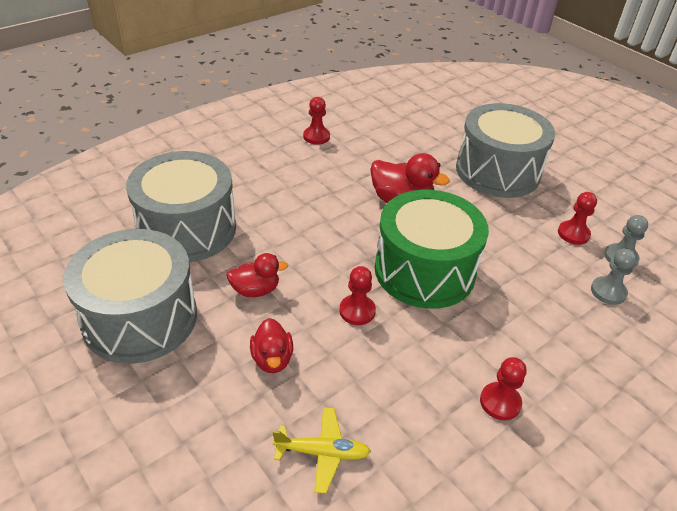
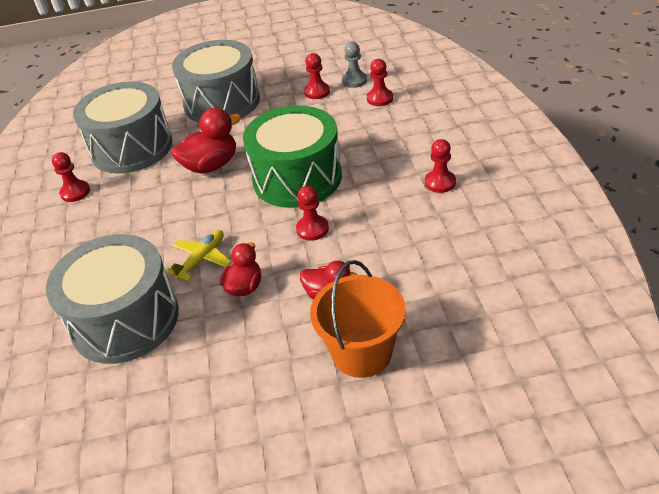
camera: 55 degrees left, 0 degrees up
grey drum [63,229,197,364] -> grey drum moved to [73,81,173,173]
yellow plane [272,407,371,493] -> yellow plane moved to [167,230,232,281]
grey pawn [591,248,637,305] -> red pawn [367,59,393,106]
none -> orange bucket [310,260,406,378]

